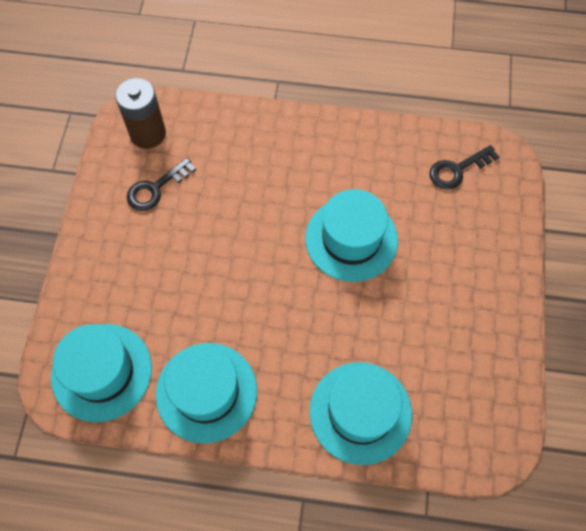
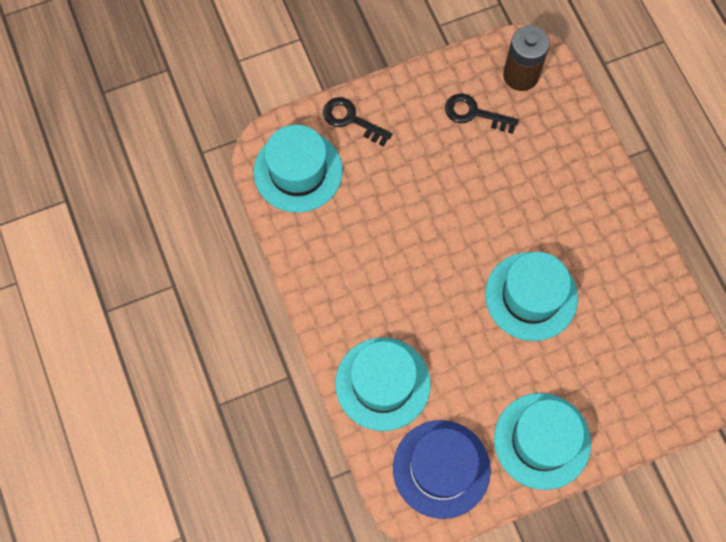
camera: 60 degrees right, 5 degrees up
turquoise hat [156,343,257,443] -> turquoise hat moved to [494,393,591,490]
black key [429,145,499,190] -> black key moved to [323,97,392,147]
none -> blue hat [393,420,491,519]

